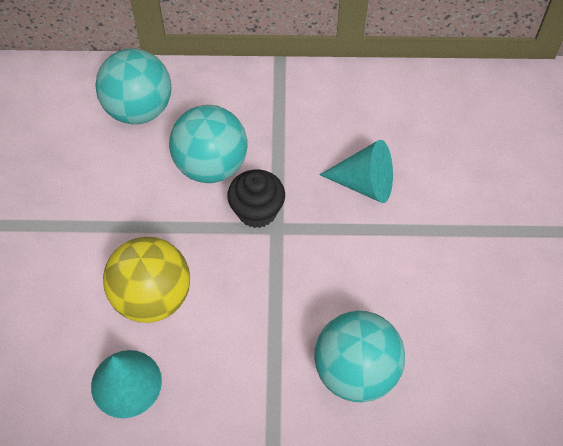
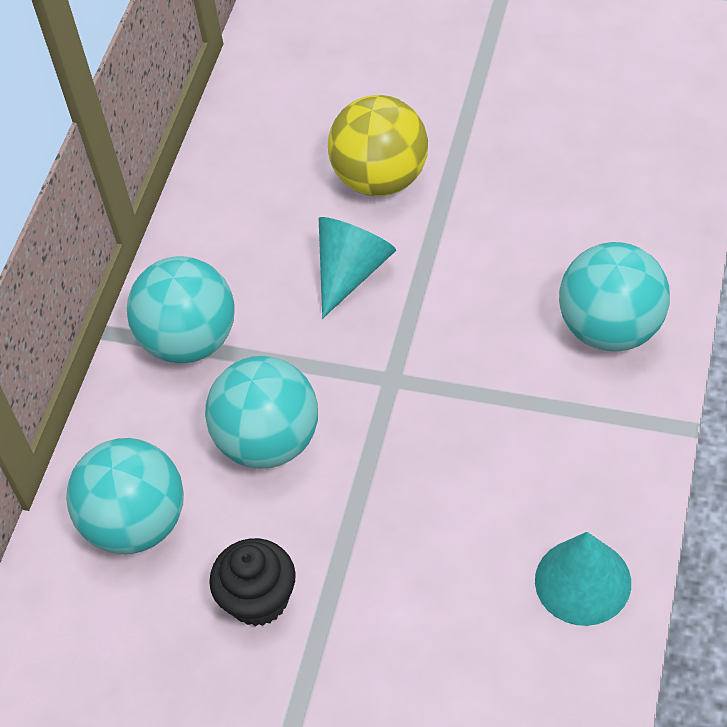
camera: 70 degrees left, 5 degrees down
yellow ball [103,237,190,323] -> yellow ball moved to [328,95,428,196]
black cupcake [227,170,285,228] -> black cupcake moved to [209,538,296,626]
none -> turquoise ball [127,256,234,363]

